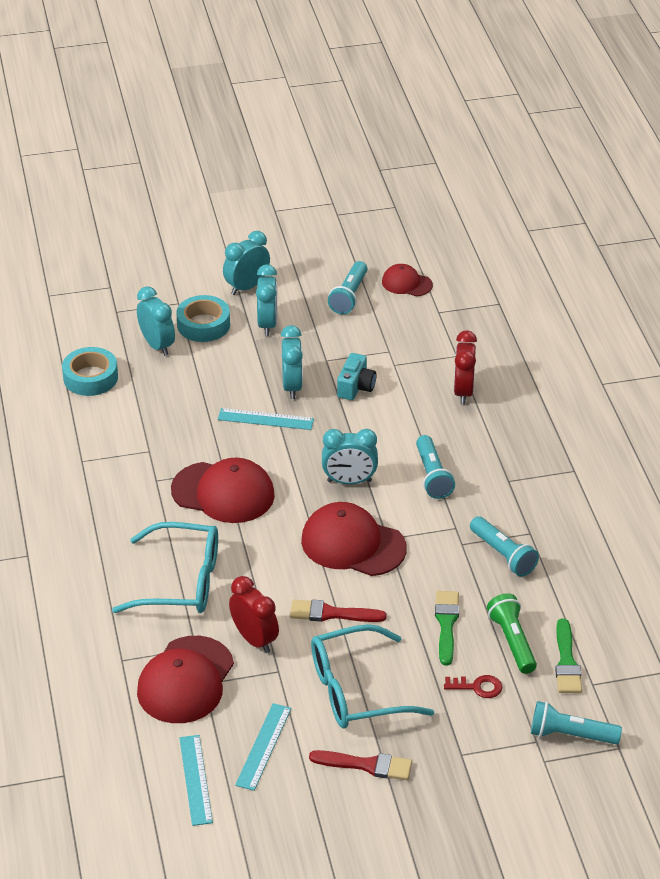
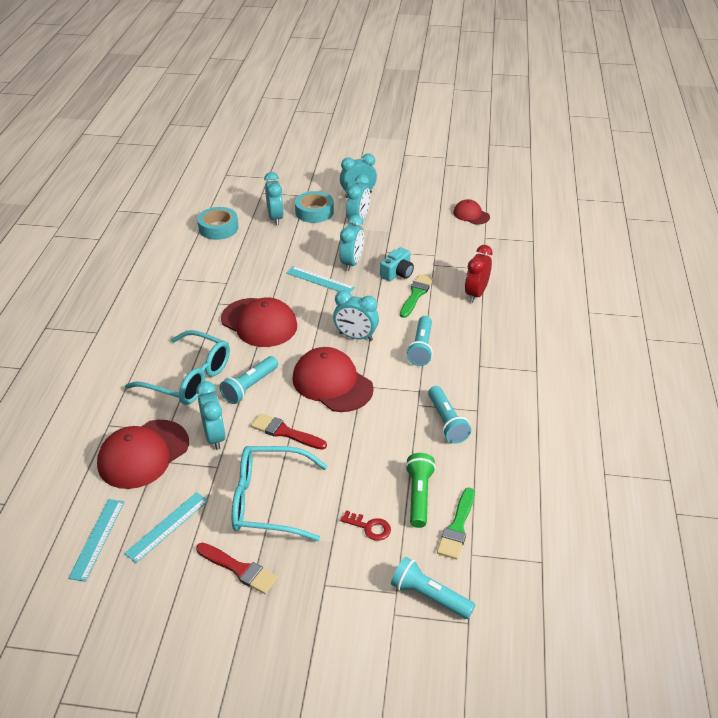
camera: 20 degrees right, 0 degrees up
red clock [229,576,279,653] -> turquoise clock [196,381,226,450]
turquoise flashlight [328,261,367,314] -> turquoise flashlight moved to [219,356,278,404]
green brush [435,591,459,666] -> green brush moved to [400,274,434,318]

